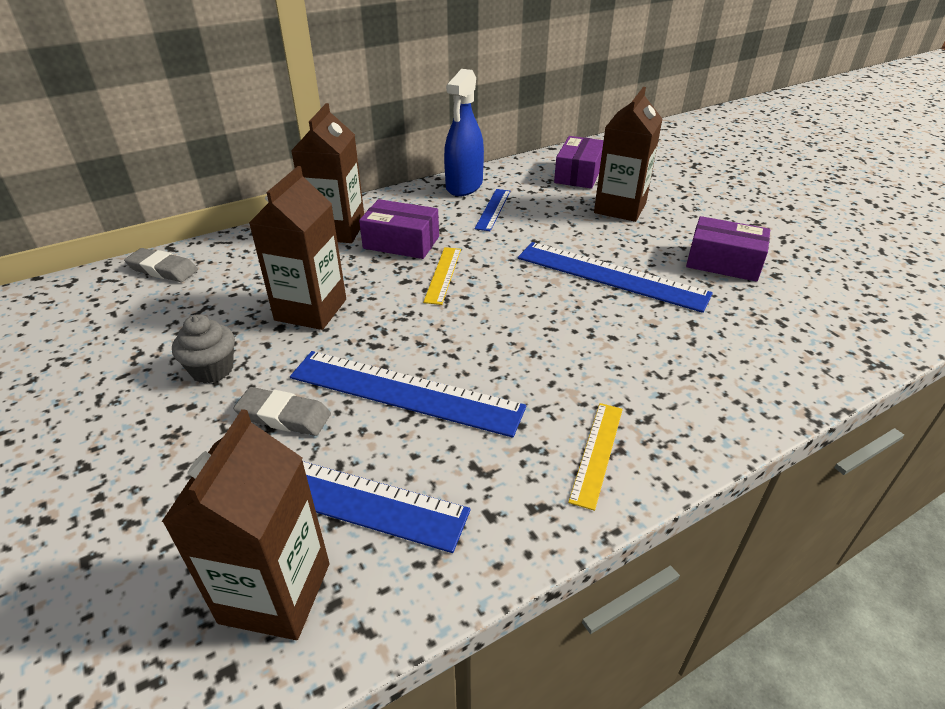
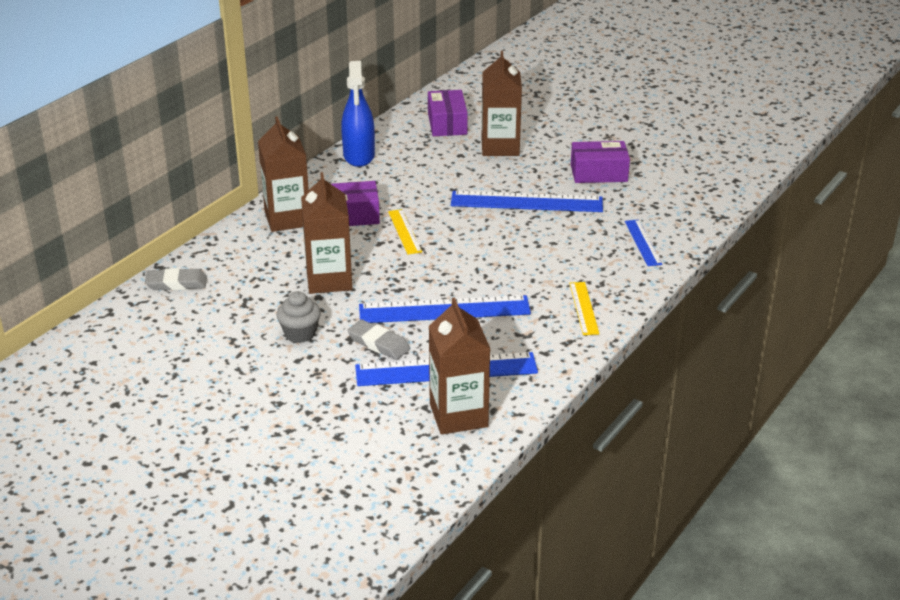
camera: 25 degrees left, 5 degrees down
grey eraser [233,387,331,436] -> grey eraser turned 45 degrees clockwise [347,319,410,360]
blue ruler [474,189,511,231] -> blue ruler moved to [625,220,662,266]

